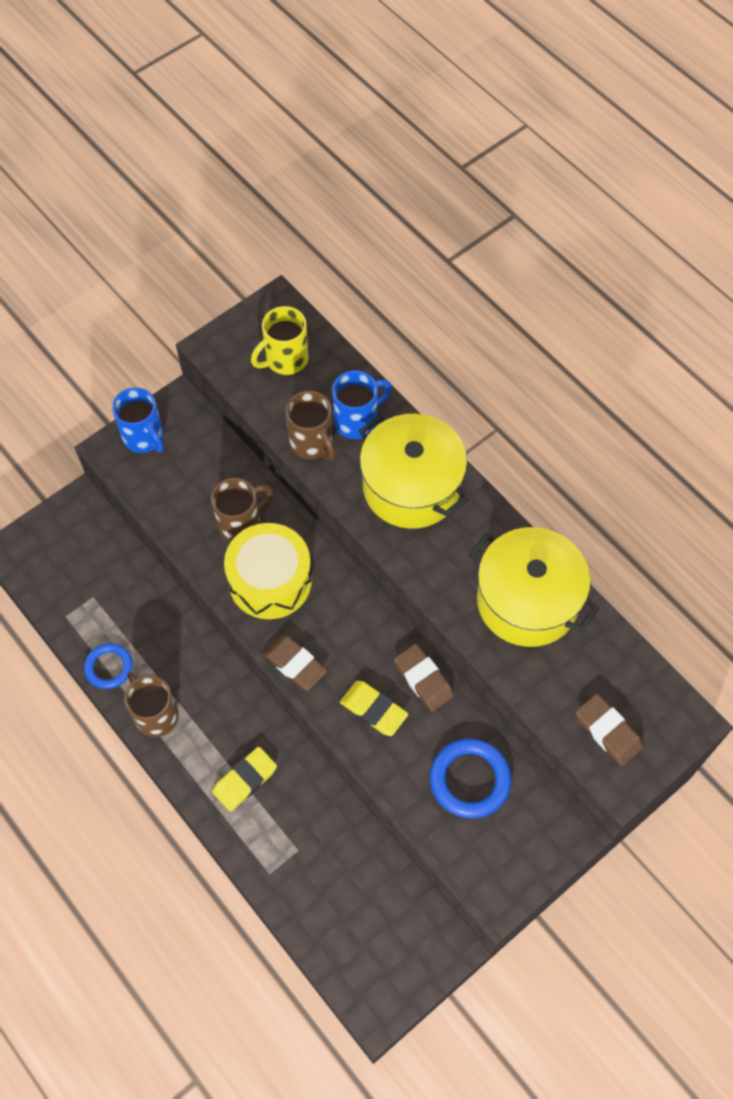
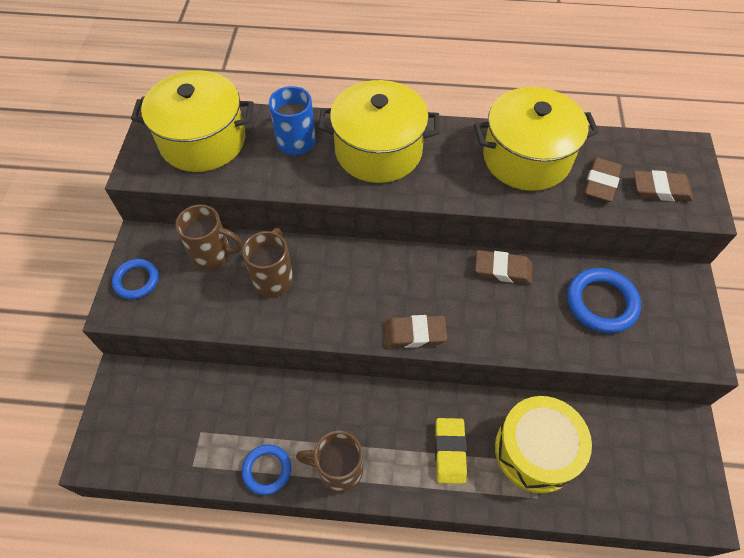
camera: 45 degrees left, 5 degrees down
blue mug [112,387,164,453] -> blue ring [112,259,159,299]
yellow drum [224,523,312,619] -> yellow drum moved to [495,396,592,494]
yellow mug [251,306,309,375] -> yellow pot [131,70,254,172]
brown mug [286,391,335,460] -> brown mug moved to [175,205,243,270]
yellow eraser [340,681,408,736] -> none
none -> brown eraser [584,157,622,202]

